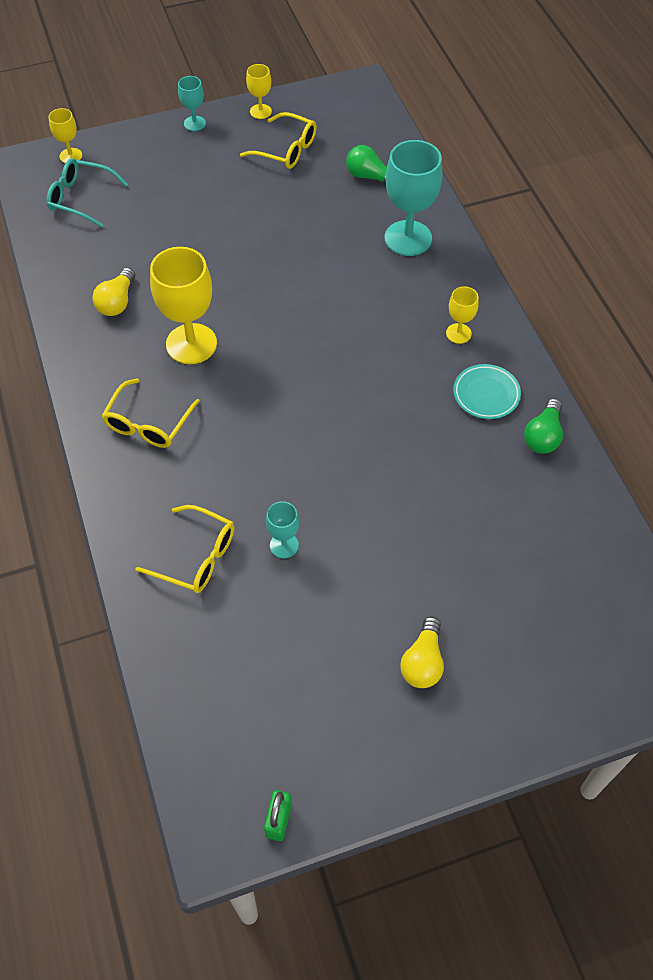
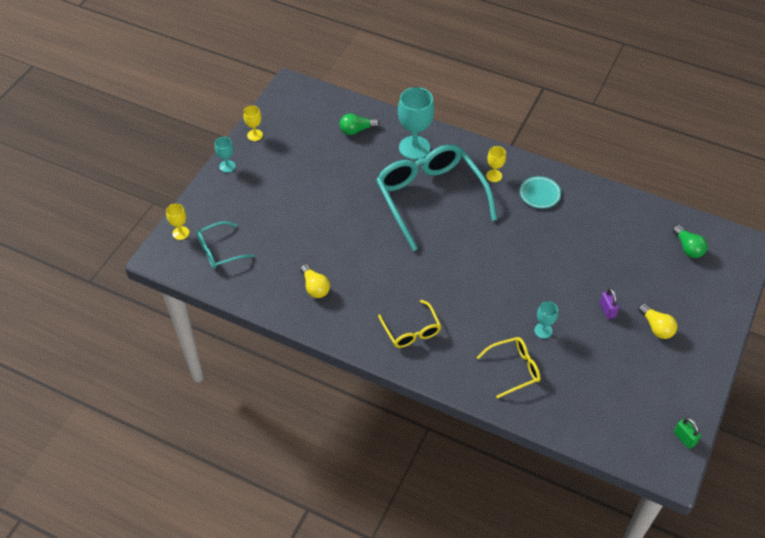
camera: 45 degrees left, 5 degrees down
yellow goblet [150,247,217,364] -> none
yellow glasses [240,112,317,169] -> none
green light bulb [524,399,563,454] -> green light bulb moved to [673,225,707,258]
none -> turquoise glasses [376,144,497,251]
none -> purple padlock [600,288,619,319]

